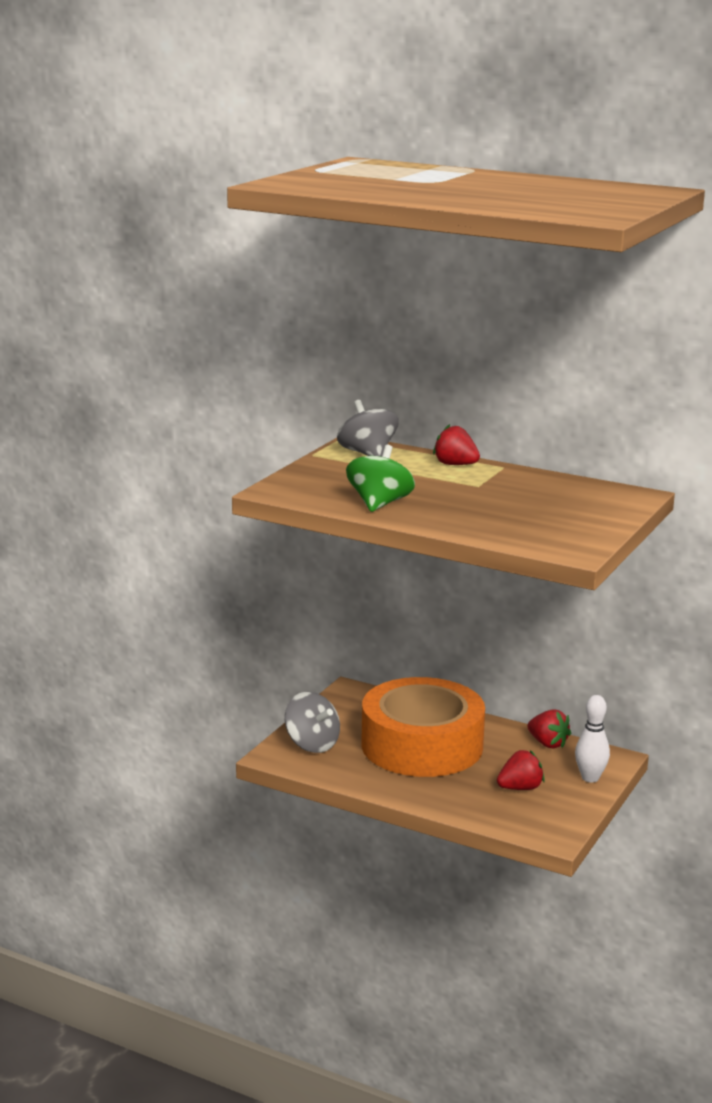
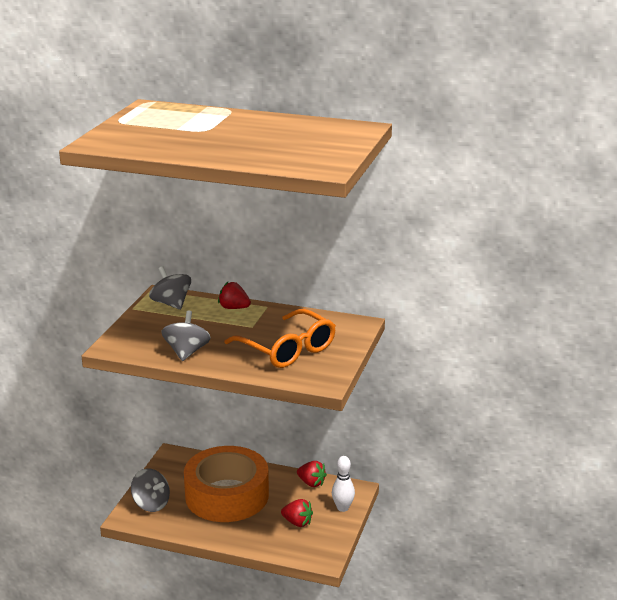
camera: 10 degrees left, 5 degrees up
green spinning top [346,445,415,512] -> grey spinning top [161,310,211,361]
red strawberry [497,750,545,790] -> red strawberry turned 60 degrees clockwise [281,499,313,527]
none -> orange glasses [224,309,336,368]

